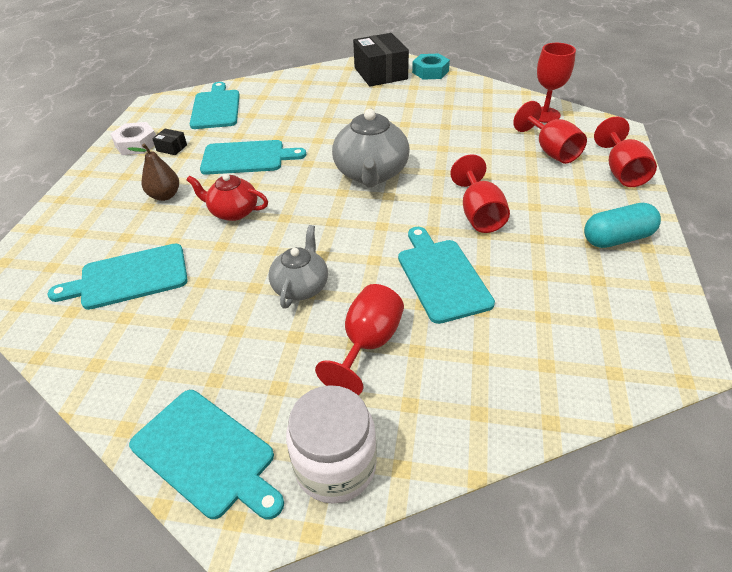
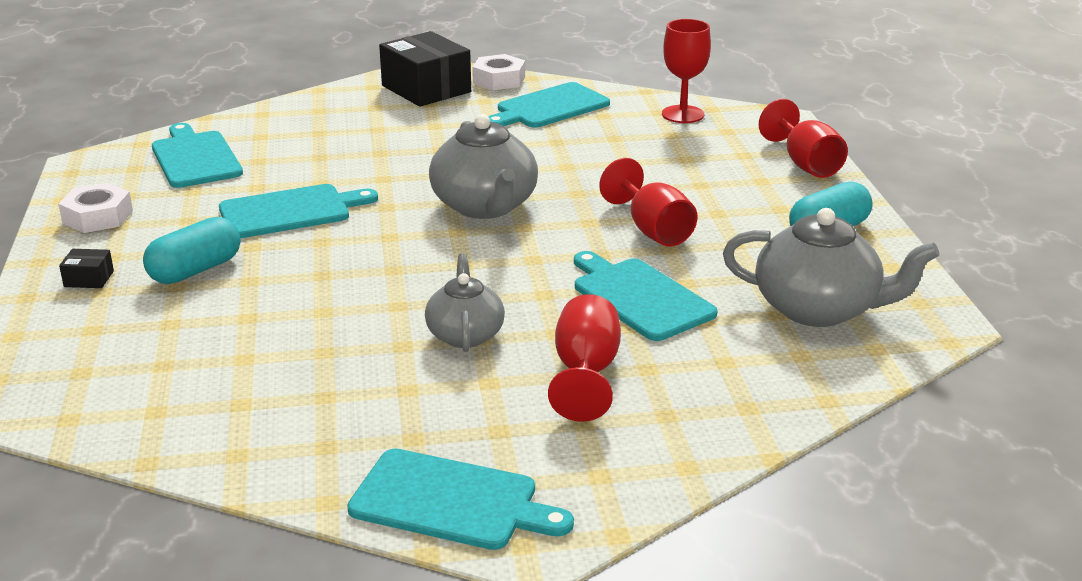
camera: 20 degrees left, 15 degrees down
turquoise cutting board [48,243,188,310] -> turquoise cutting board moved to [488,82,610,128]
brown pear [128,144,179,201] -> turquoise capsule [143,217,241,284]
black box [152,129,187,155] -> black box moved to [59,249,114,288]
red teapot [187,173,268,221] -> none
white jar [286,385,377,504] -> none
turquoise nut [412,54,450,80] -> white nut [472,54,525,90]
red goblet [513,101,587,164] -> none
none -> grey teapot [723,208,940,327]

